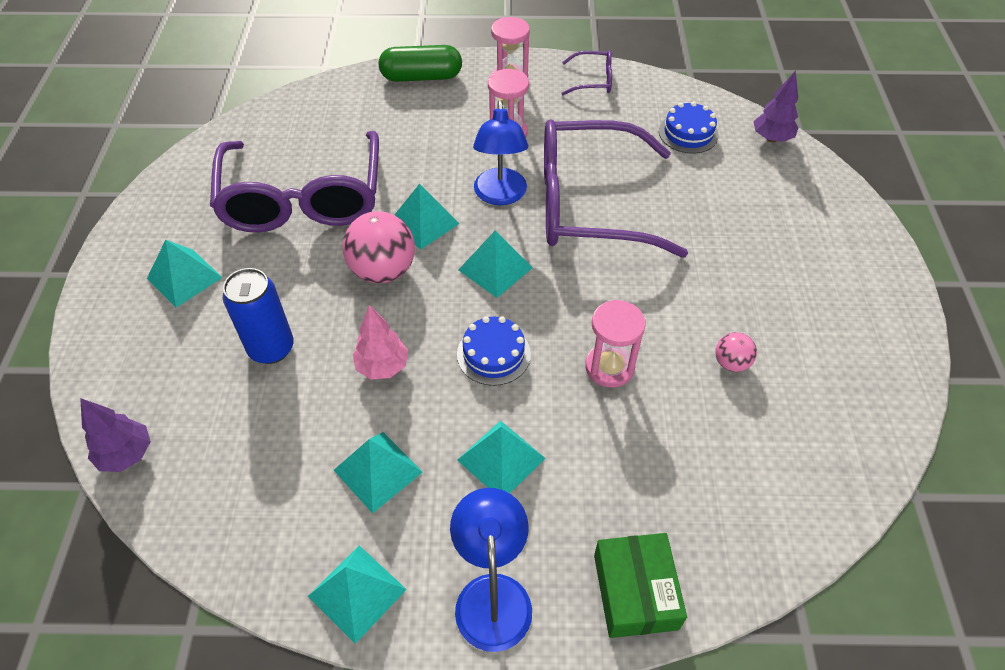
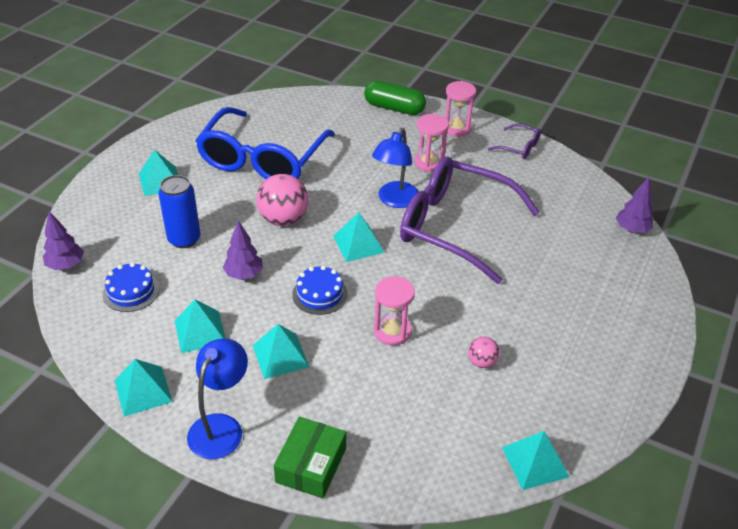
camera: 25 degrees right, 10 degrees down
purple glasses [210,131,379,232] -> blue glasses [195,107,335,179]
pink tree [353,305,408,380] -> purple tree [223,221,263,280]
turquoise pyramid [395,184,459,250] -> turquoise pyramid moved to [502,431,570,490]
blue cake [659,102,719,153] -> blue cake moved to [103,262,159,312]

